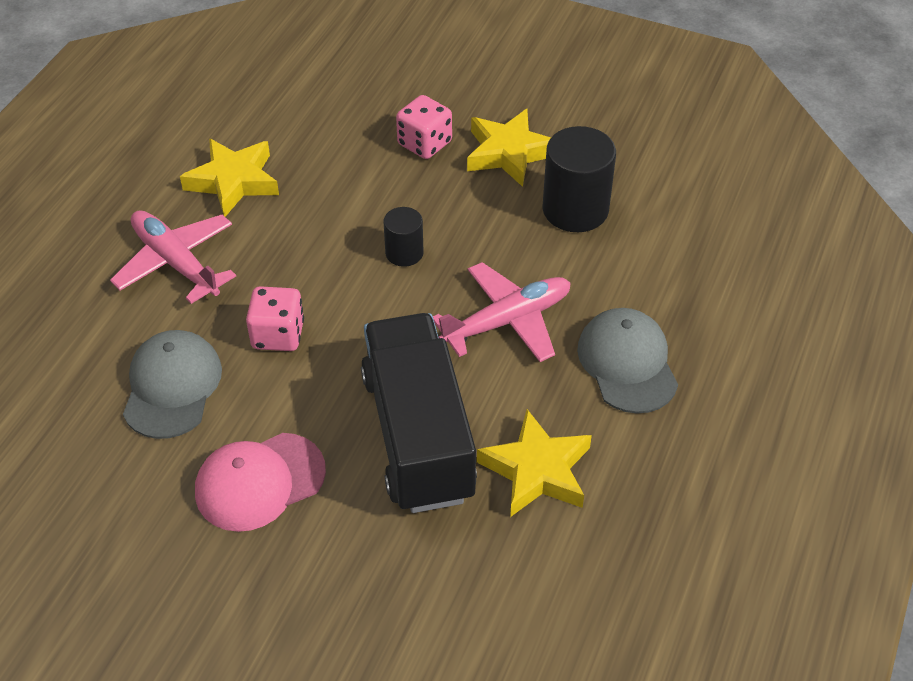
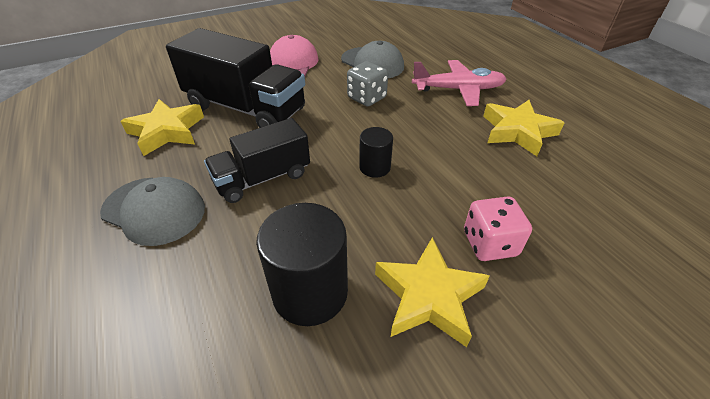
camera: 130 degrees right, 5 degrees down
pink dice [246,286,304,351] -> grey dice [347,61,388,107]
pink plane [433,262,571,362] -> black truck [204,118,310,203]

